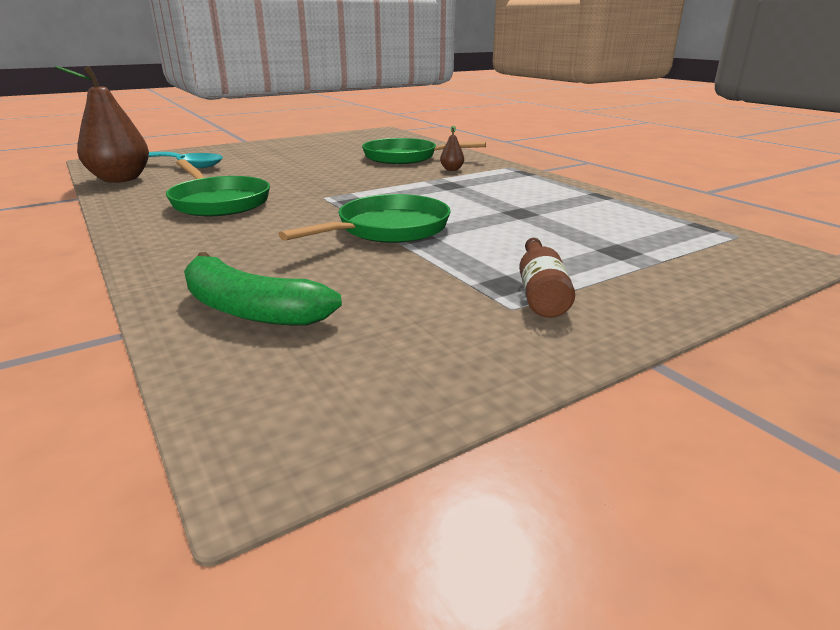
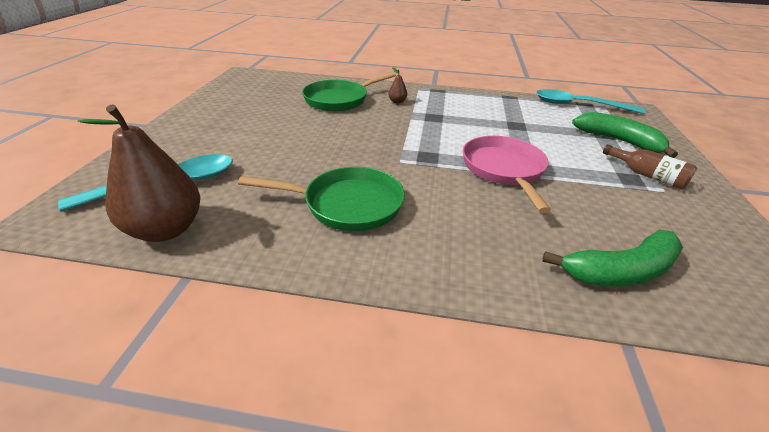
camera: 50 degrees left, 10 degrees up
green pan [279,194,451,243] -> pink pan [463,136,551,213]
none -> turquoise spoon [536,89,645,114]
none -> green banana [572,112,678,158]

